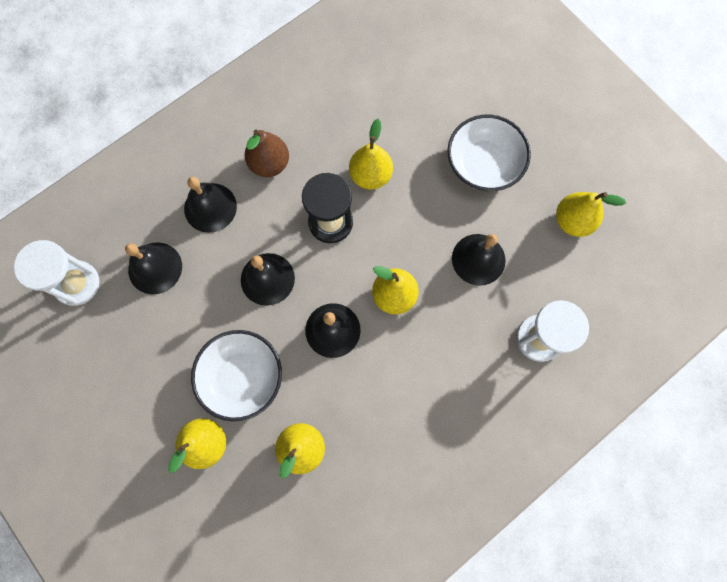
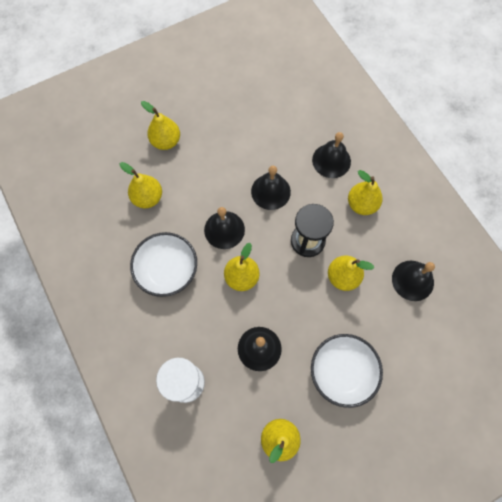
camera: 100 degrees right, 5 degrees down
white hourglass [14,240,100,306] -> none
black bell [125,242,182,294] -> black bell moved to [392,261,435,301]
white bowl [191,330,282,421] -> white bowl moved to [130,232,197,297]
brown pear [245,130,289,177] -> yellow pear [348,170,383,215]

